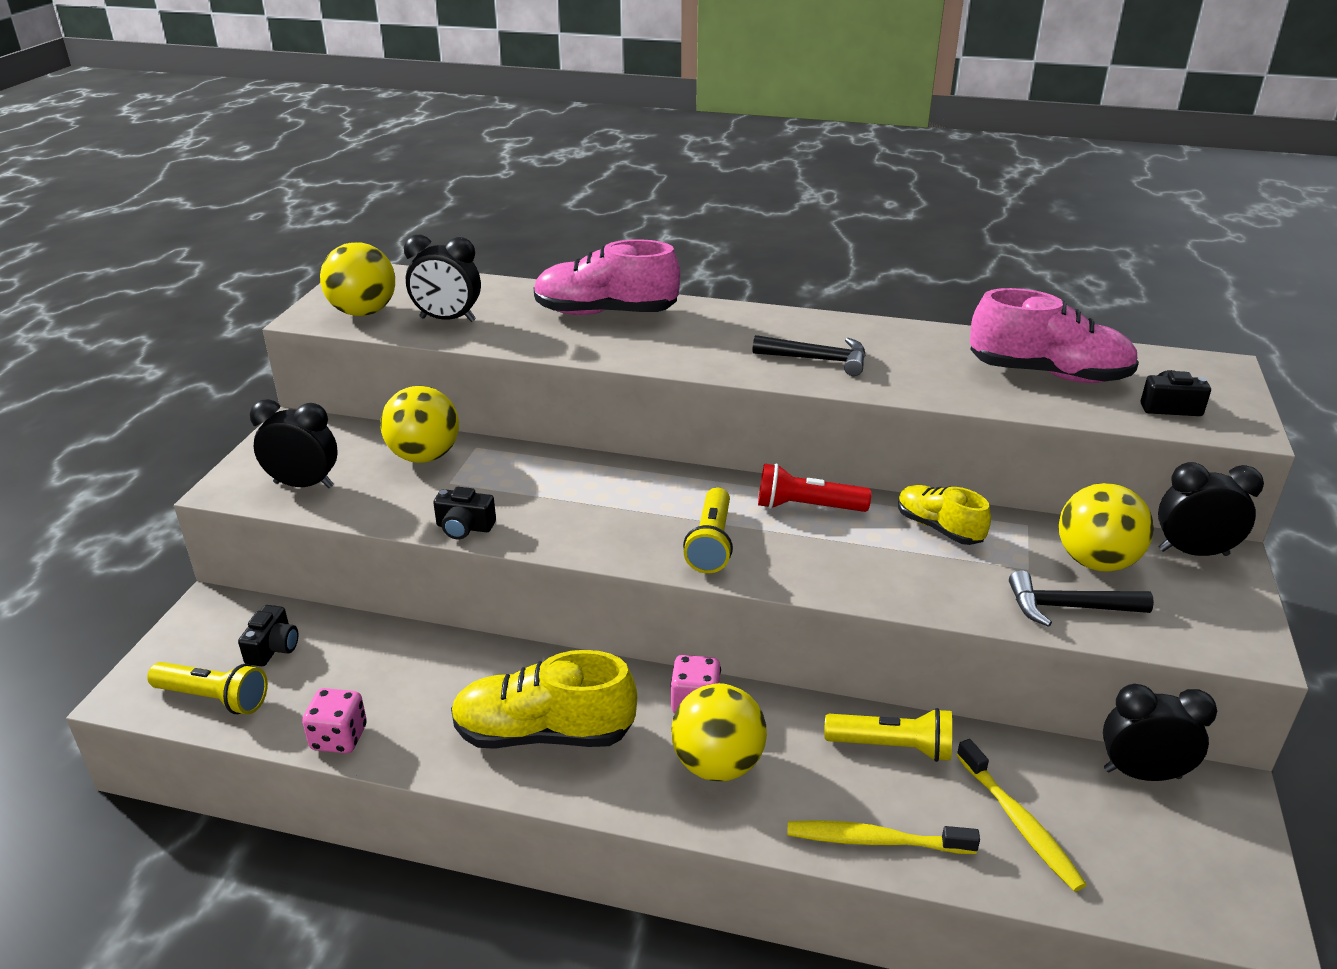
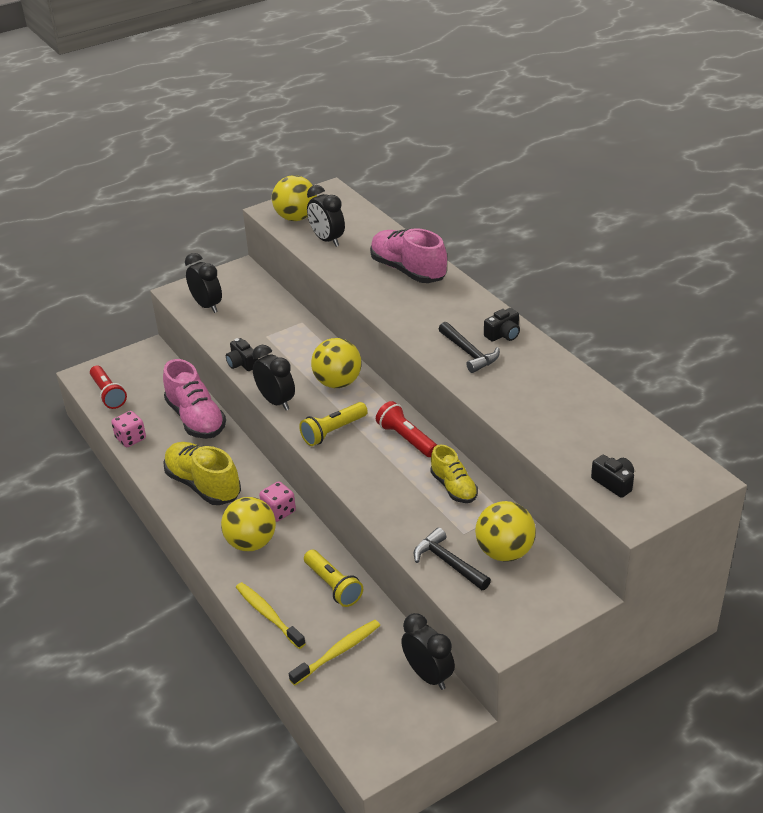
camera: 45 degrees right, 5 degrees up
yellow flashlight [147,662,268,714] -> red flashlight [90,366,127,409]
black camera [238,605,298,666] -> black camera moved to [484,308,520,342]
yellow ball [380,386,459,463] -> yellow ball moved to [311,338,362,388]
yellow shoe [898,485,991,545] -> yellow shoe turned 150 degrees clockwise [430,445,478,503]
yellow toothbrush [957,739,1087,892] -> yellow toothbrush turned 150 degrees counterclockwise [289,620,380,686]
pink shoe [970,288,1139,383] -> pink shoe moved to [163,359,226,439]
black clock [1158,462,1264,556] -> black clock moved to [252,345,295,411]

